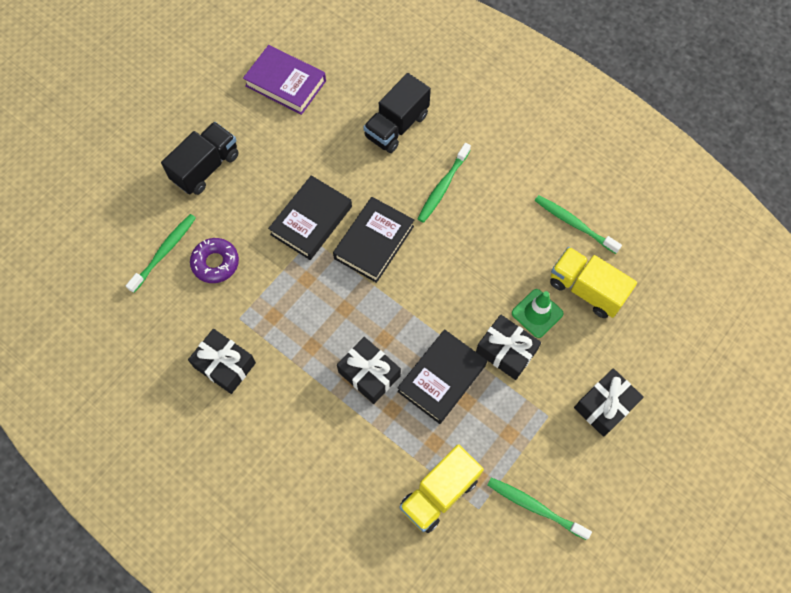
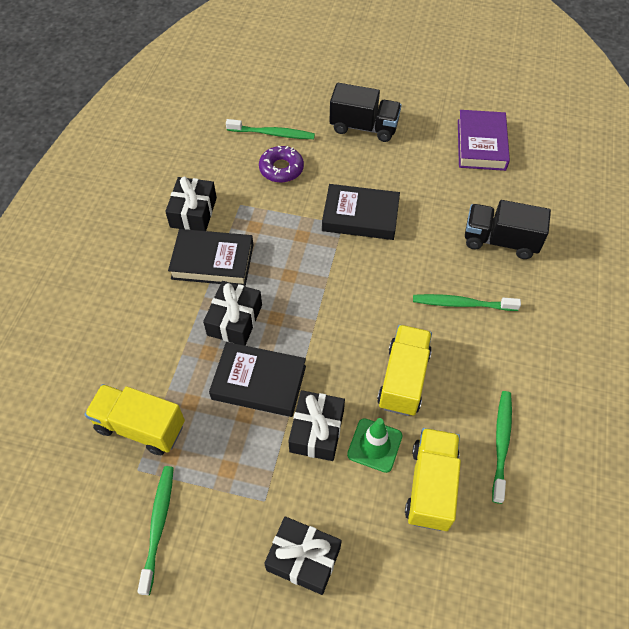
camera: 65 degrees right, 10 degrees down
black book [333,197,414,283] -> black book moved to [168,229,253,286]
none -> yellow truck [377,325,432,416]

